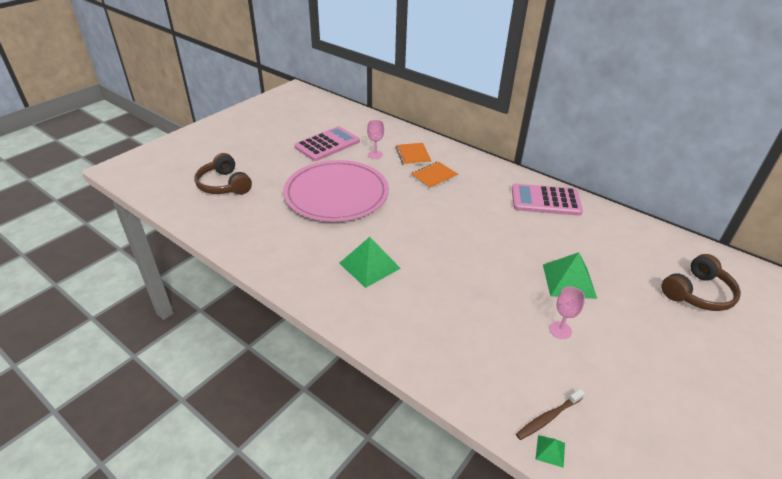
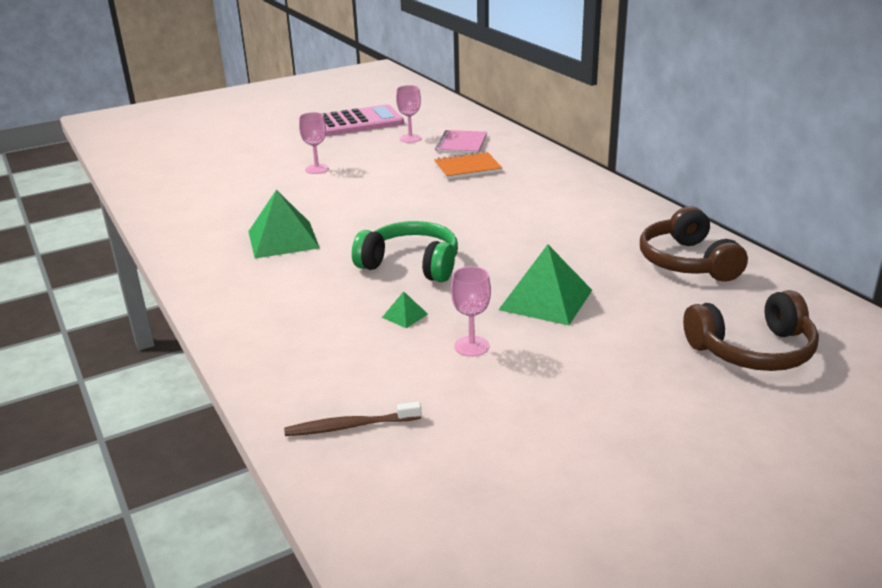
camera: 25 degrees right, 10 degrees down
brown headphones [194,153,252,195] -> brown headphones moved to [640,207,748,282]
pink plate [283,160,389,222] -> pink goblet [299,112,329,174]
orange notebook [395,143,431,166] -> pink notebook [435,130,487,154]
pink calculator [512,184,583,216] -> none
green pyramid [535,435,565,468] -> green pyramid moved to [382,291,428,328]
none -> green headphones [352,221,458,282]

